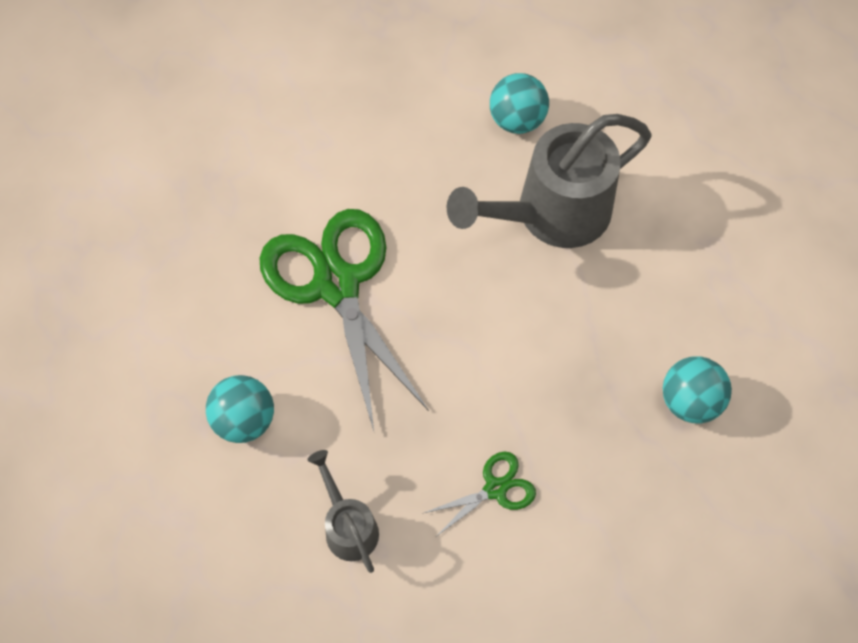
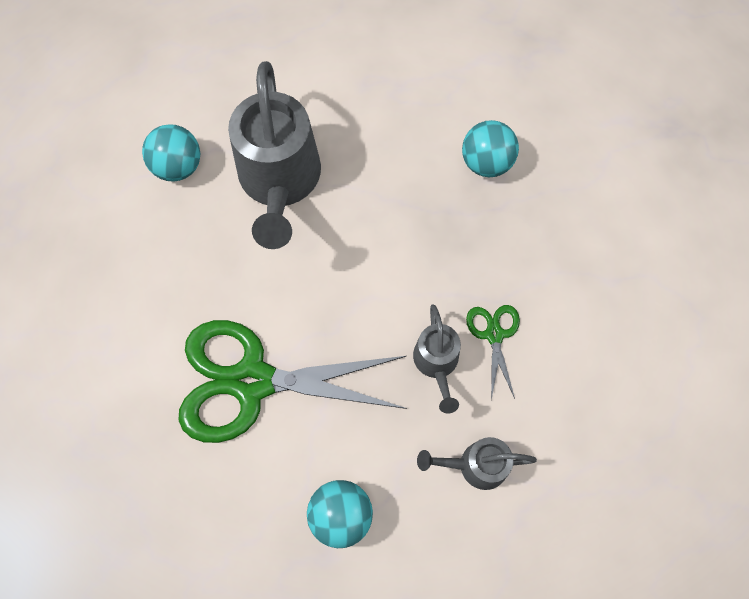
camera: 65 degrees left, 5 degrees up
none -> grey watering can [413,304,461,414]

